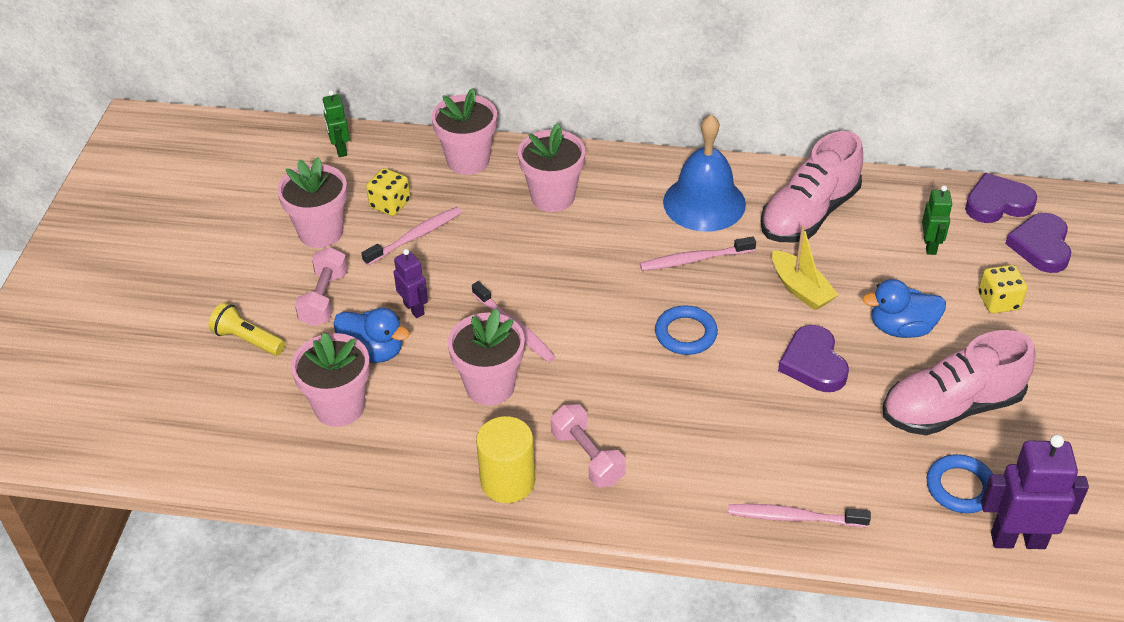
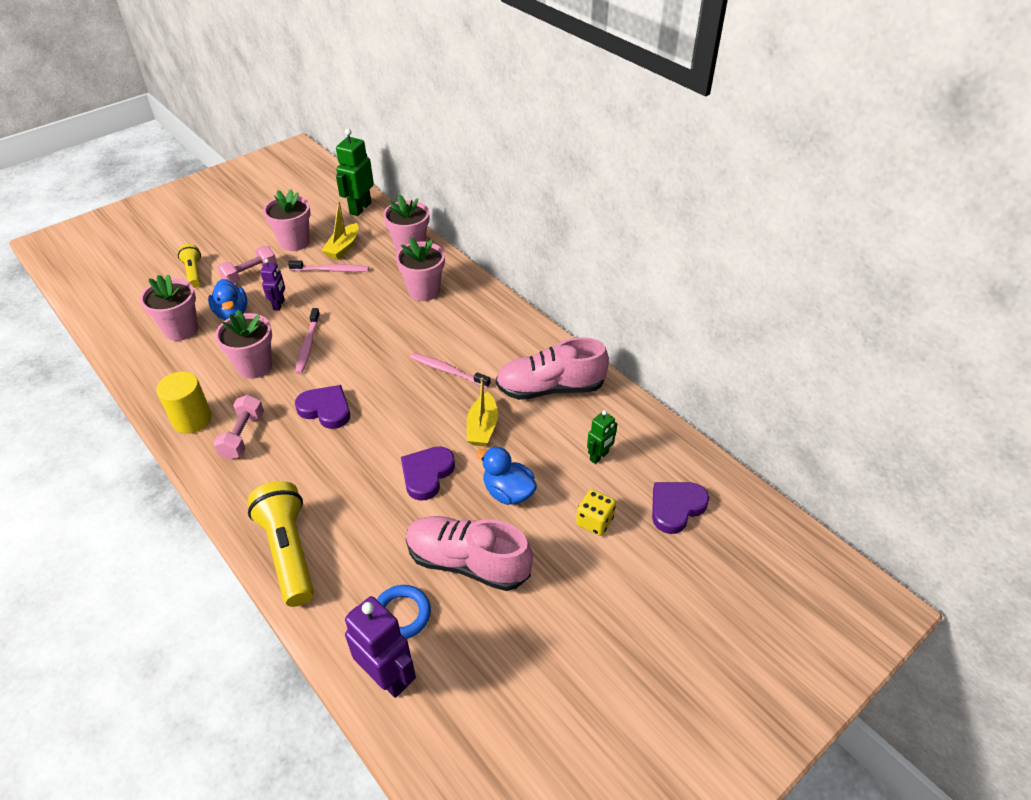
camera: 40 degrees right, 0 degrees up
green robot [322,90,350,157] -> green robot [336,129,374,216], size x1.74
yellow dice [366,168,410,216] -> yellow boat [322,201,359,260]
blue ring [655,305,718,355] -> none
blue bell [663,114,746,232] -> none
pink toothbrush [728,504,871,527] -> yellow flashlight [247,481,314,607]
purple heart [965,173,1037,223] -> purple heart moved to [295,385,350,429]

